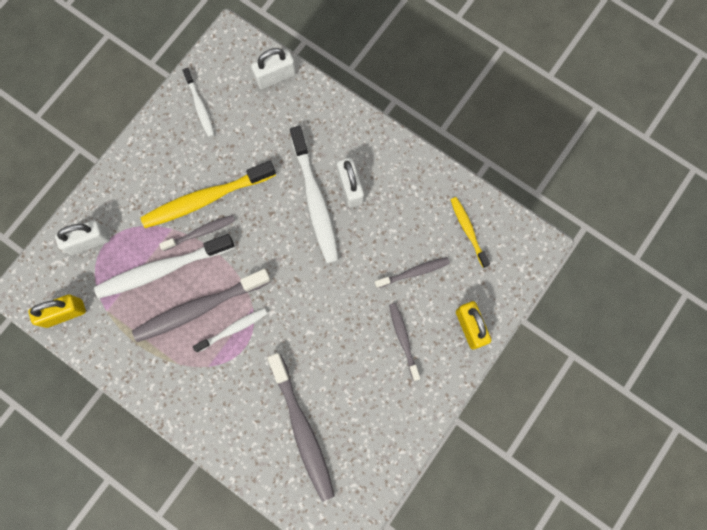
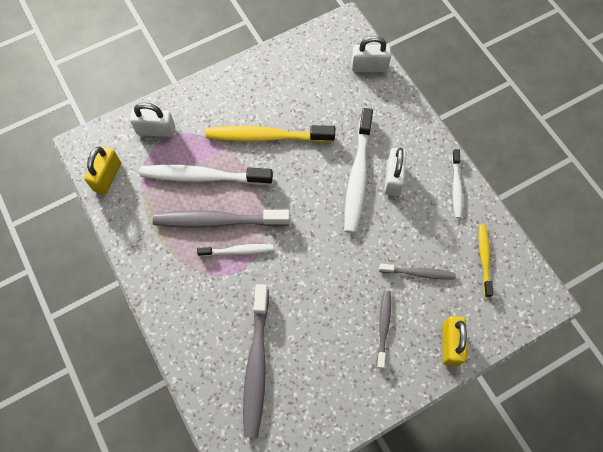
camera: 25 degrees right, 10 degrees down
yellow padlock [28,294,86,328] -> yellow padlock turned 75 degrees counterclockwise [84,146,121,195]
grey toothbrush [159,215,235,251] -> none
white toothbrush [182,68,215,137] -> white toothbrush moved to [452,149,463,218]

